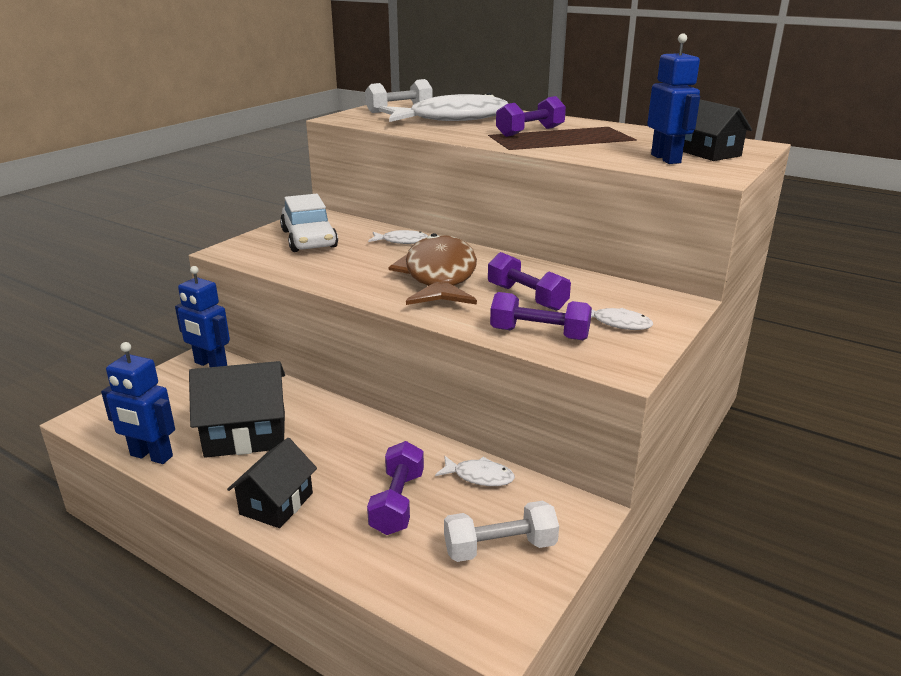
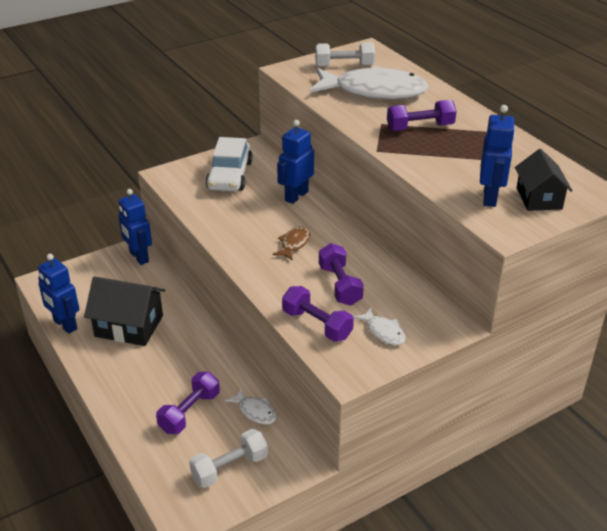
camera: 25 degrees right, 10 degrees up
black house [227,438,317,528] -> none
white fish [368,230,428,244] -> blue robot [277,120,314,204]
brown fish [389,233,477,305] -> brown fish [273,226,310,261], size x0.43
white dumbbell [444,501,559,562] -> white dumbbell turned 45 degrees counterclockwise [189,429,268,488]

